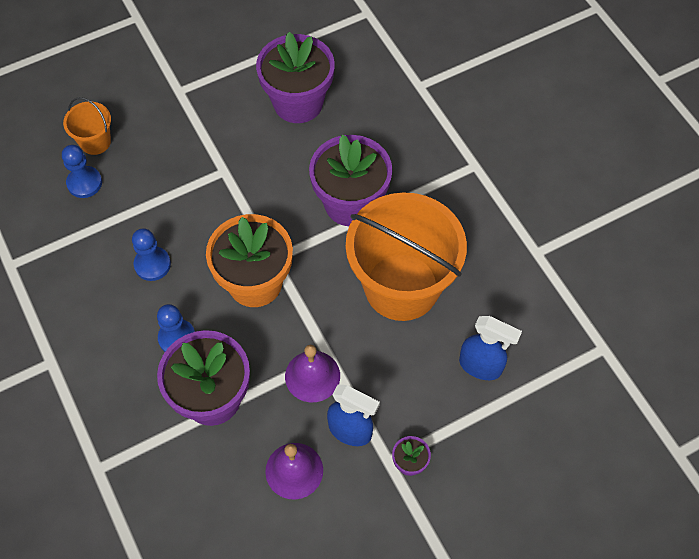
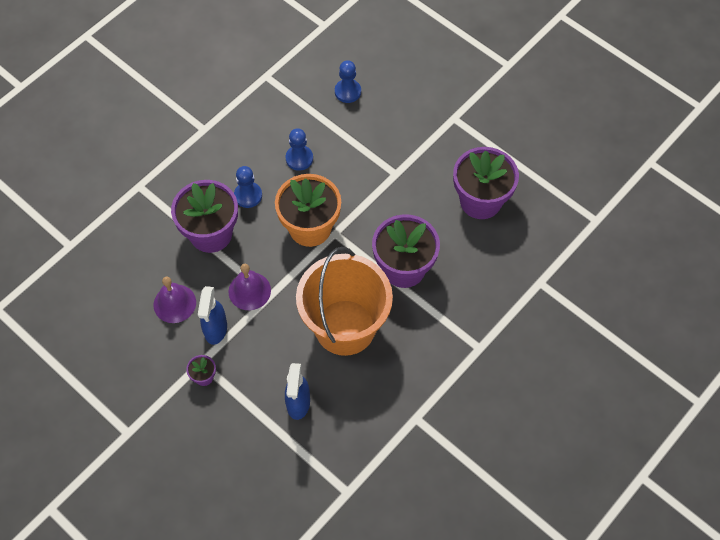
camera: 70 degrees right, 0 degrees up
orange bucket [63,97,111,155] -> none

